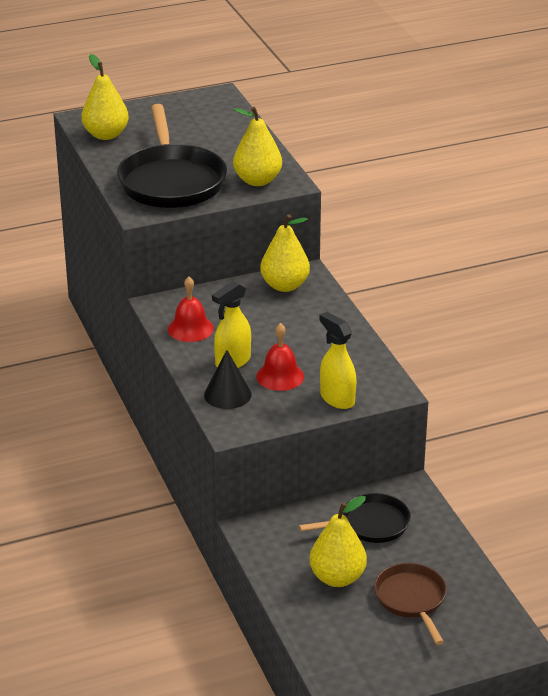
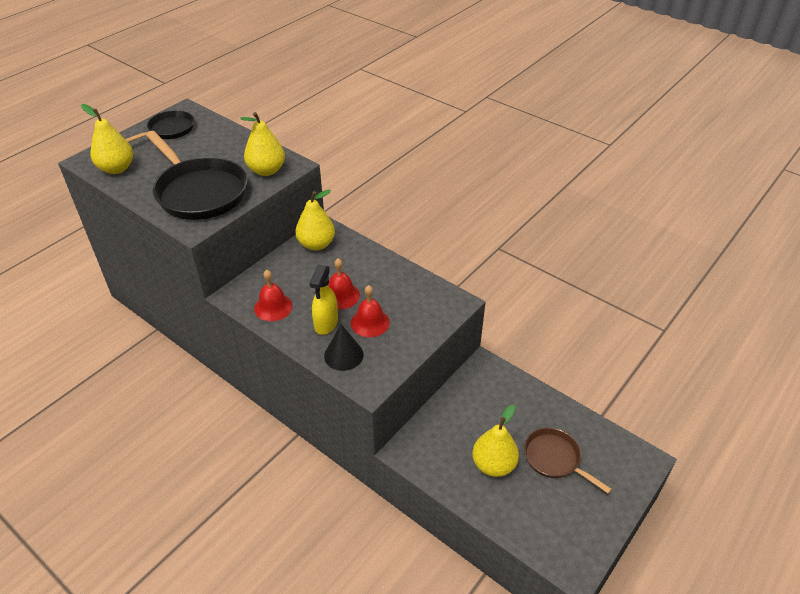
camera: 30 degrees left, 10 degrees up
black pan [299,493,411,543] -> black pan moved to [125,110,194,142]
yellow spray bottle [319,312,356,409] -> none
none -> red bell [328,258,360,309]

